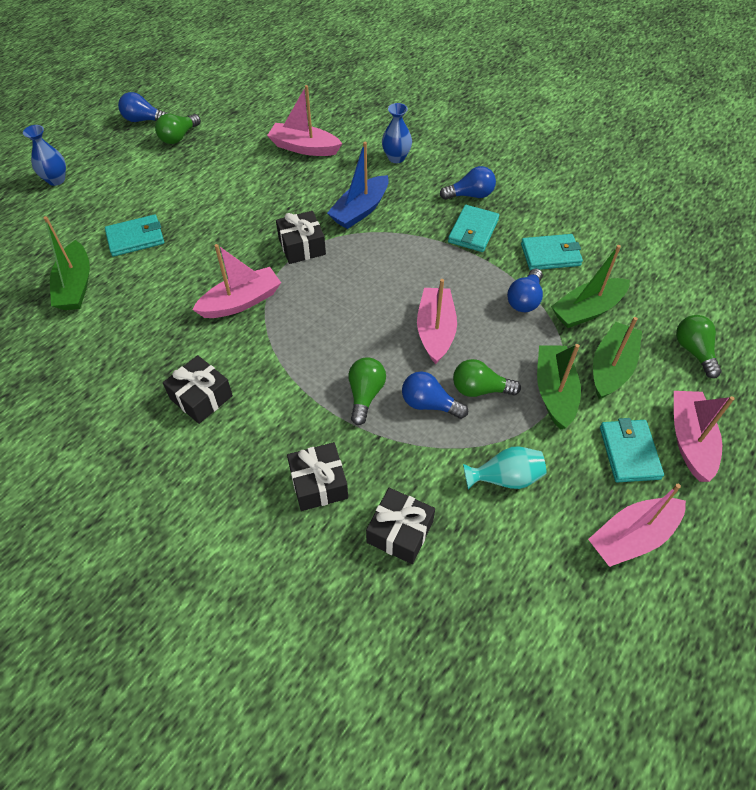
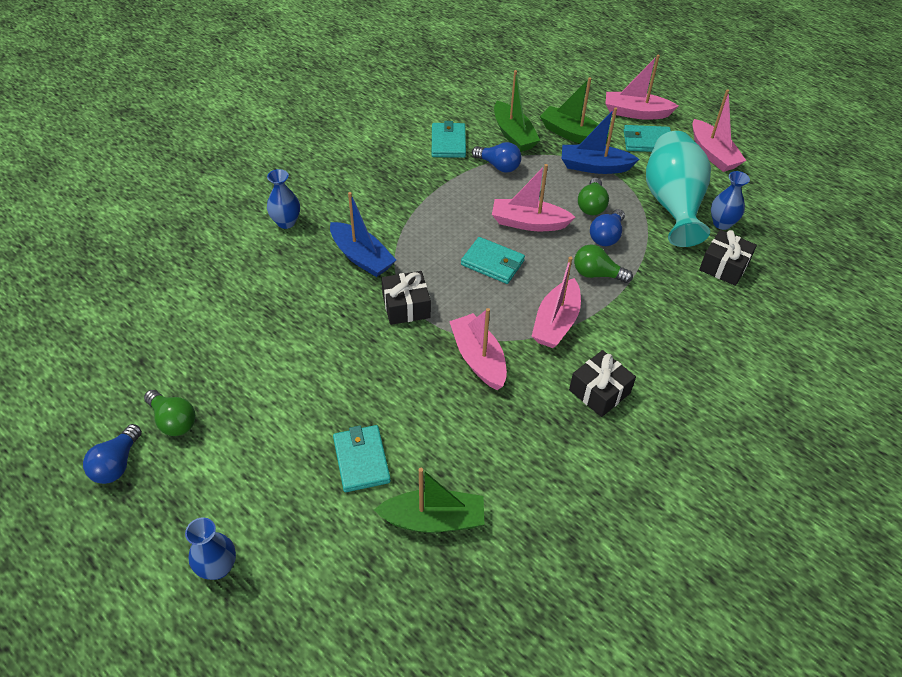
camera: 85 degrees left, 5 degrees down
pink boat [267,85,342,156] -> pink boat moved to [531,256,581,348]
black gift [287,442,348,511] -> none
blue light bulb [440,166,496,200] -> none
turquoise wallet [448,205,499,252] -> turquoise wallet moved to [461,237,525,284]
turquoise vase [463,446,546,489] -> turquoise vase [646,131,711,247], size x1.98
green boat [537,344,581,430] -> blue boat [562,107,639,174]
green light bulb [676,315,722,378] -> none
none -> blue vase [711,171,750,230]

